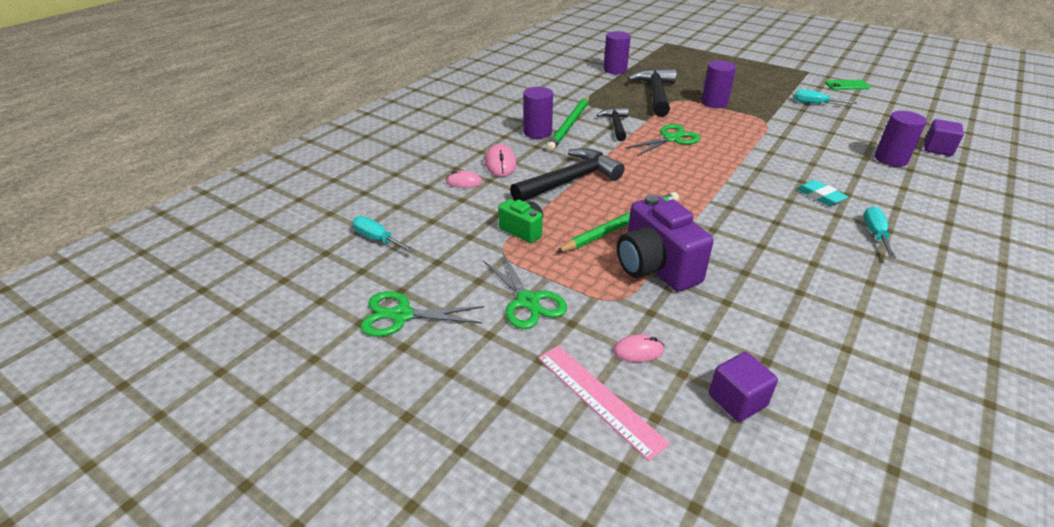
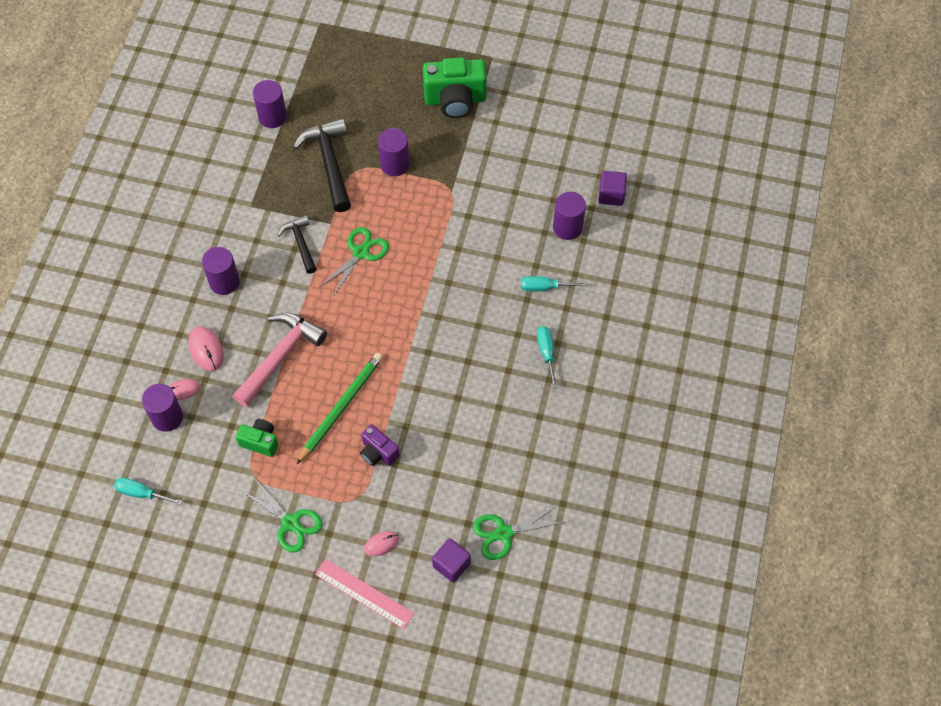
camera: 20 degrees left, 25 degrees up
green scissors [360,291,484,337] -> green scissors moved to [473,506,565,560]
black hammer [510,148,625,201] -> pink hammer [233,313,327,407]
green pencil [546,96,589,151] -> none
purple camera [617,195,714,291] -> purple camera [360,425,400,466], size x0.55
turquoise screwdriver [794,89,857,104] -> turquoise screwdriver moved to [521,276,587,291]
turquoise eraser [796,180,848,206] -> none
green phone [825,80,870,90] -> none
none -> purple cylinder [142,384,183,432]
none -> green camera [423,58,487,118]

